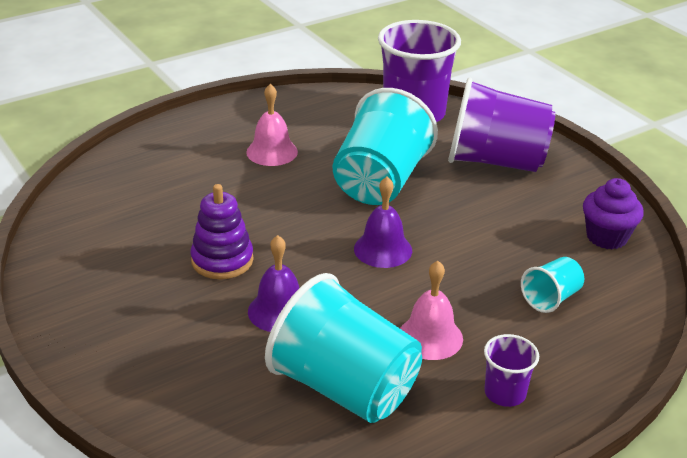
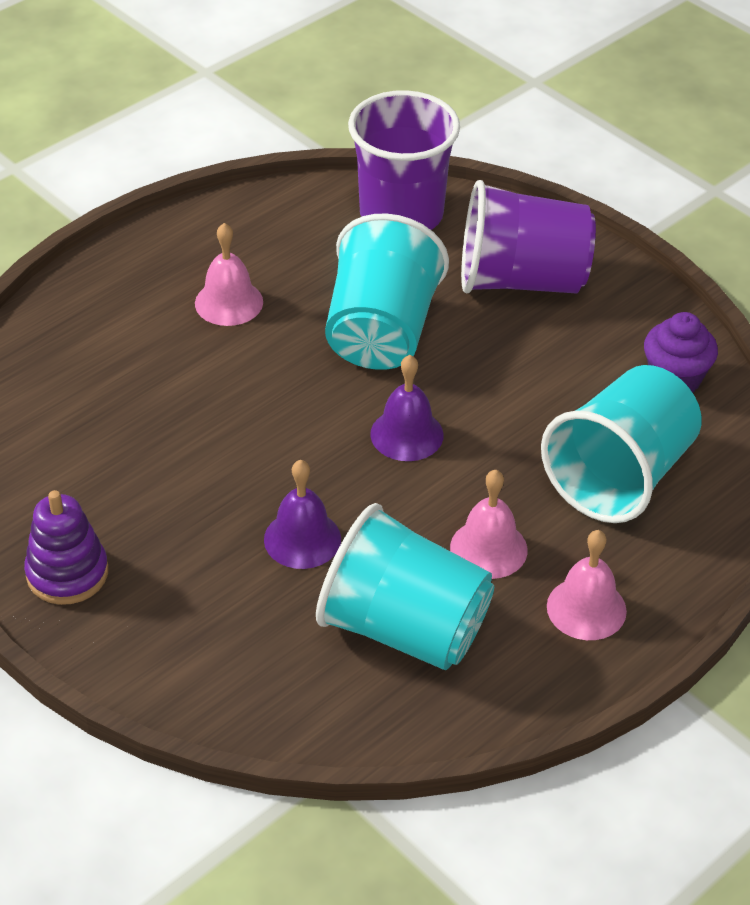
camera: 10 degrees left, 10 degrees up
purple stacking toy [190,184,254,279] -> purple stacking toy moved to [24,490,108,605]
purple cup [484,334,539,407] -> pink bell [547,530,627,640]
turquoise cup [521,257,584,313] -> turquoise cup [541,365,702,523], size x2.15

